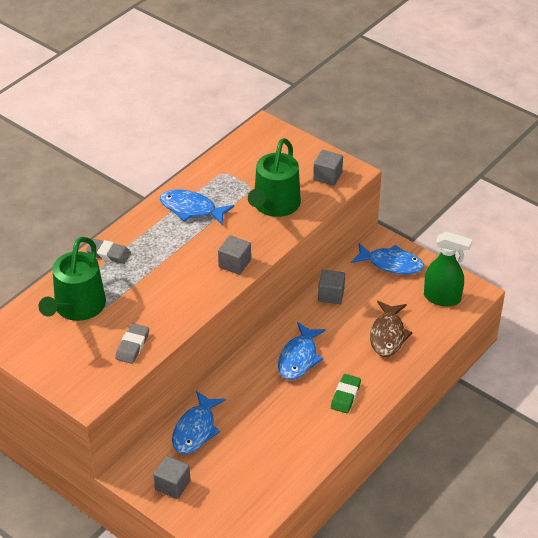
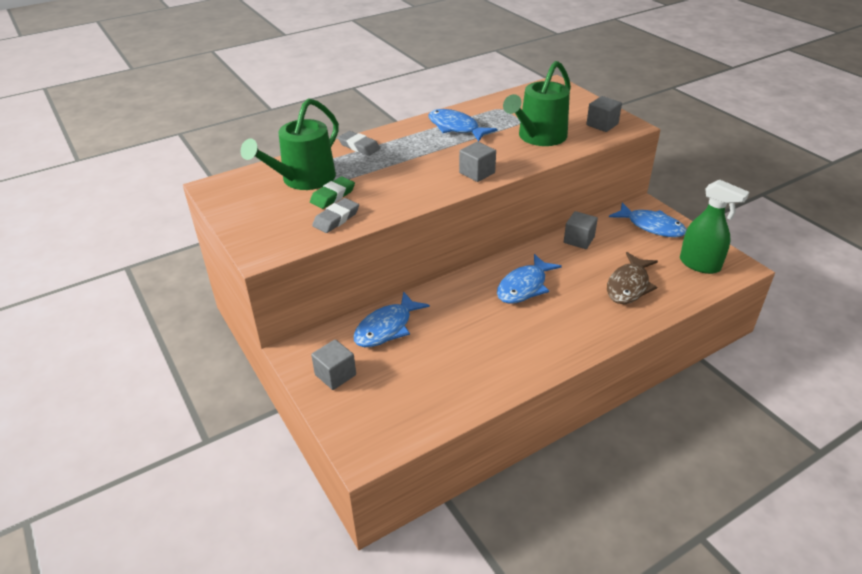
camera: 20 degrees right, 5 degrees down
green eraser [331,374,361,413] -> green eraser moved to [310,177,355,209]

